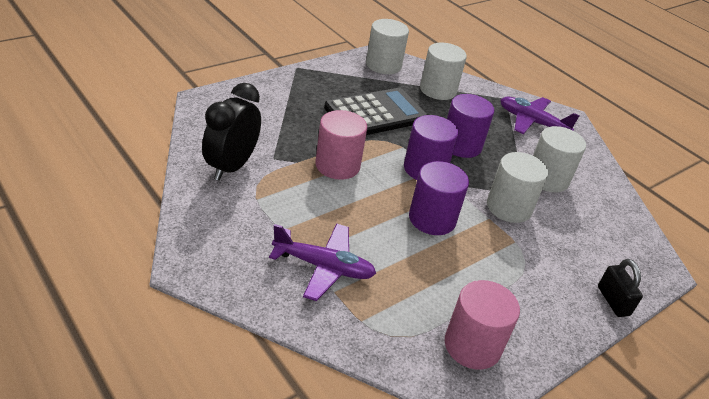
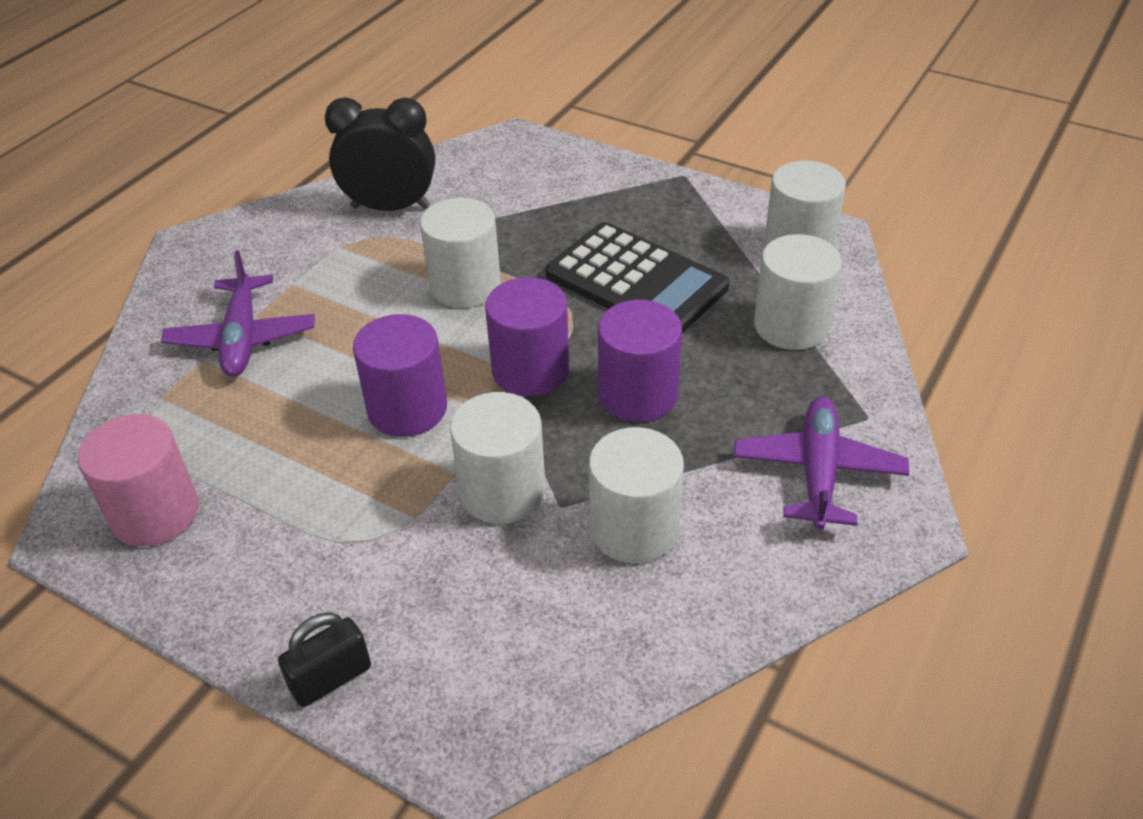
camera: 75 degrees right, 5 degrees up
pink cylinder [315,110,367,180] -> white cylinder [420,198,501,308]

